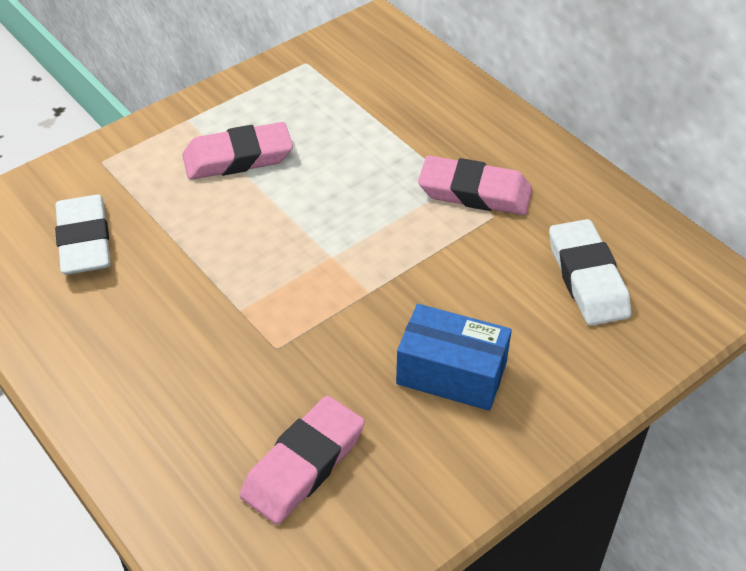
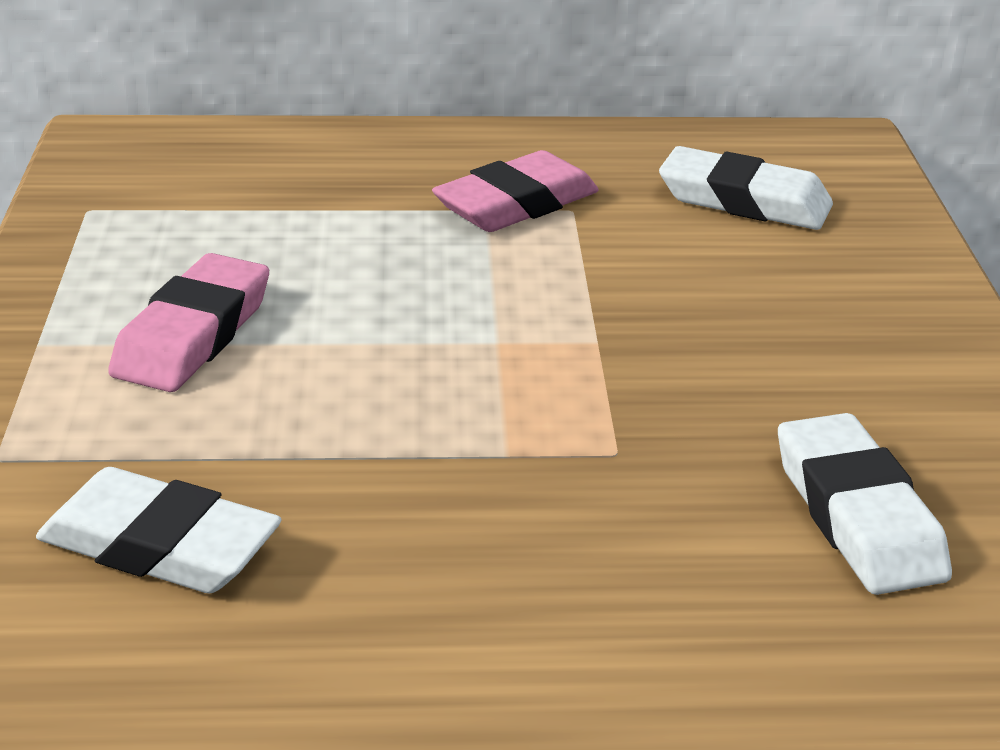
camera: 55 degrees left, 15 degrees down
pink eraser [240,396,365,525] -> white eraser [778,413,952,595]
blue box [396,304,512,411] -> none

